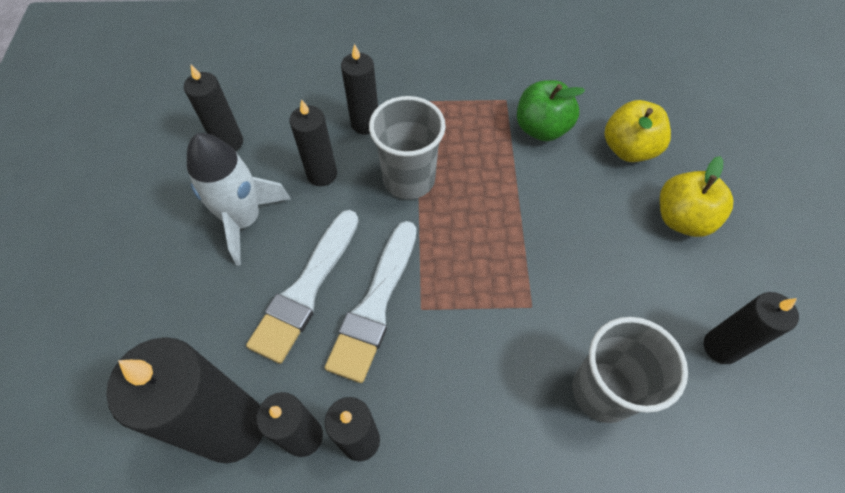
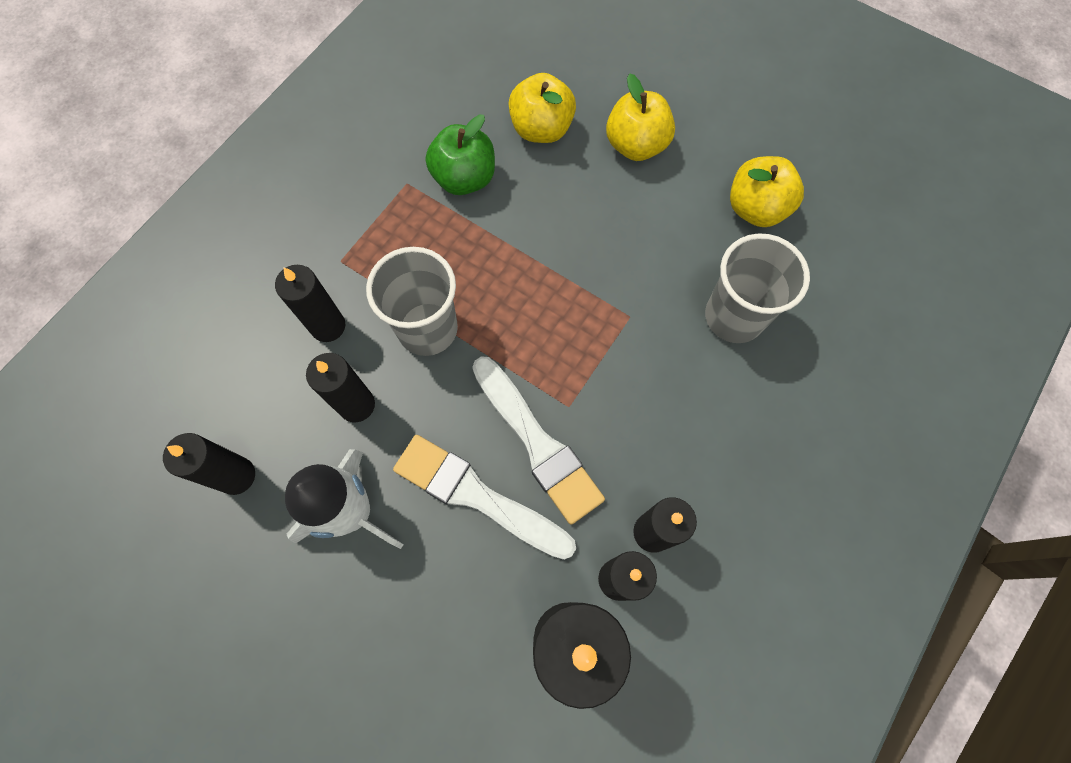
camera: 55 degrees left, 10 degrees up
white brush [246,210,359,364] -> white brush turned 150 degrees clockwise [393,435,576,560]
black candle [704,292,799,364] -> yellow apple [730,156,804,227]

